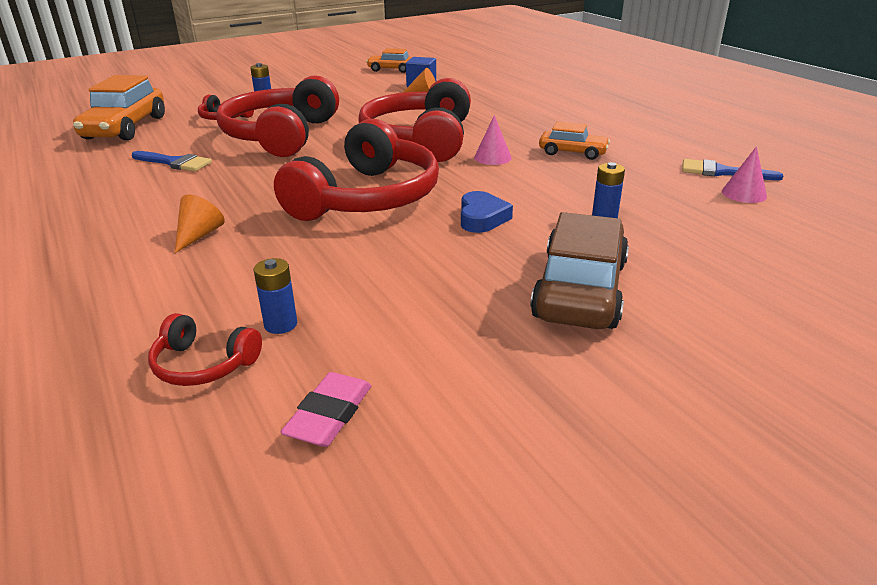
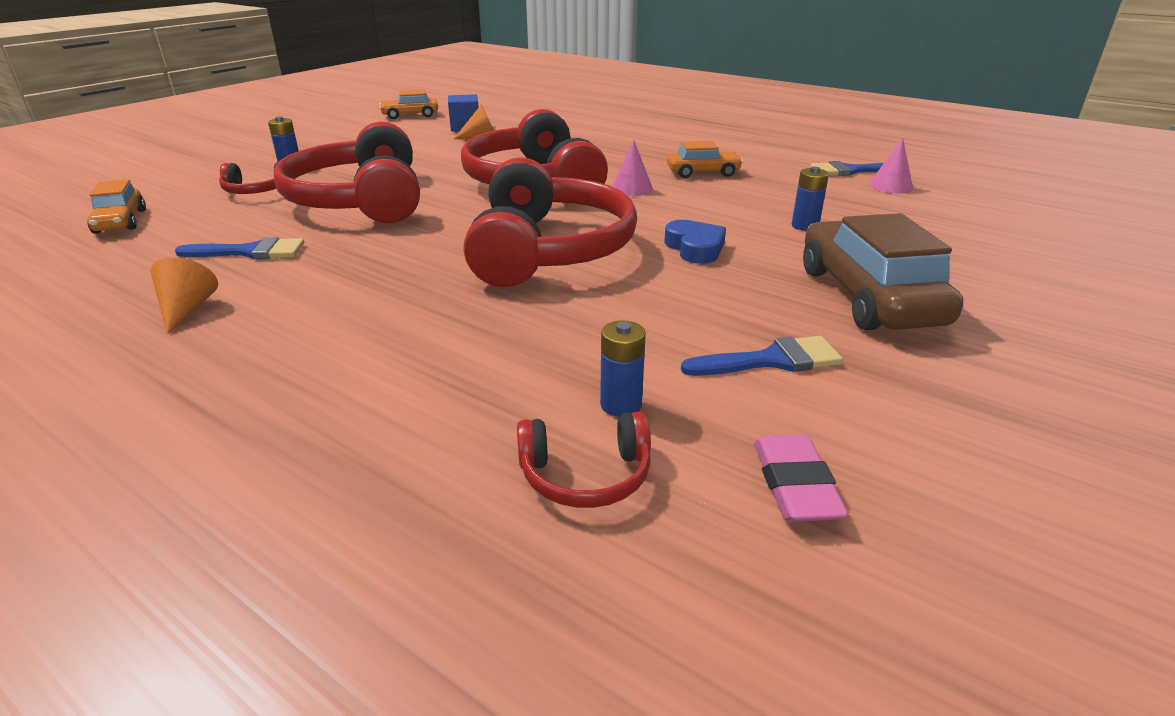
camera: 25 degrees left, 0 degrees up
orange car [73,75,165,141] -> orange car [87,179,146,234], size x0.55
orange cone [175,195,225,253] -> orange cone moved to [151,258,218,335]
none -> blue brush [681,336,843,376]

